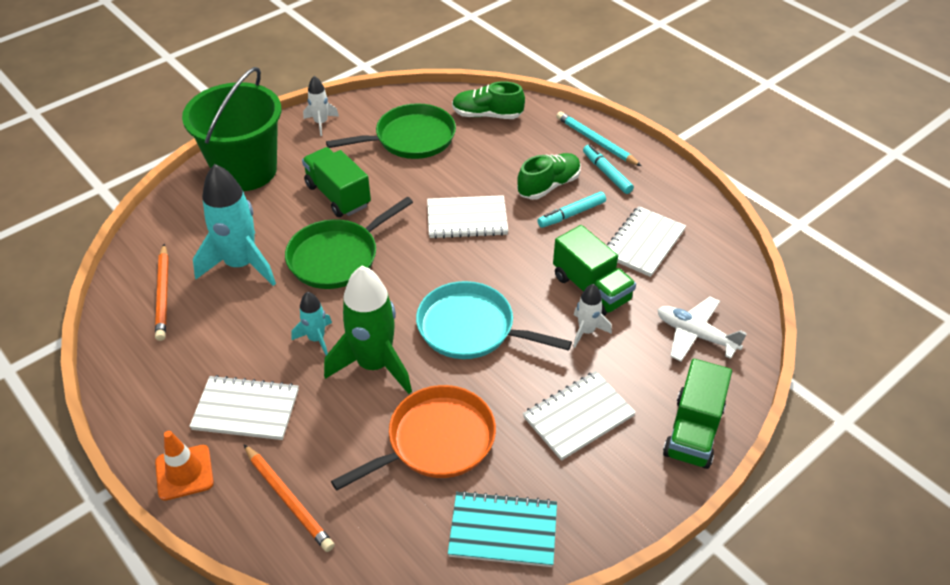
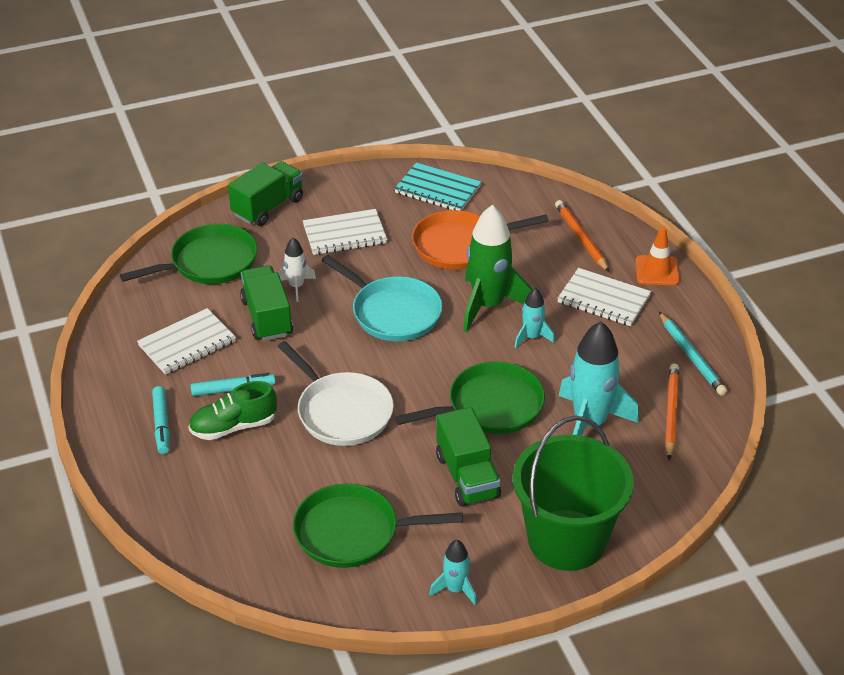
camera: 160 degrees left, 5 degrees down
white rocket [303,76,339,136] -> turquoise rocket [429,540,477,605]
white notebook [427,195,508,239] -> white pan [278,341,394,446]
green shoe [452,81,525,119] -> none
turquoise pencil [556,111,641,166] -> turquoise pencil moved to [659,312,727,396]
white plane [657,297,747,361] -> green pan [120,224,257,284]

